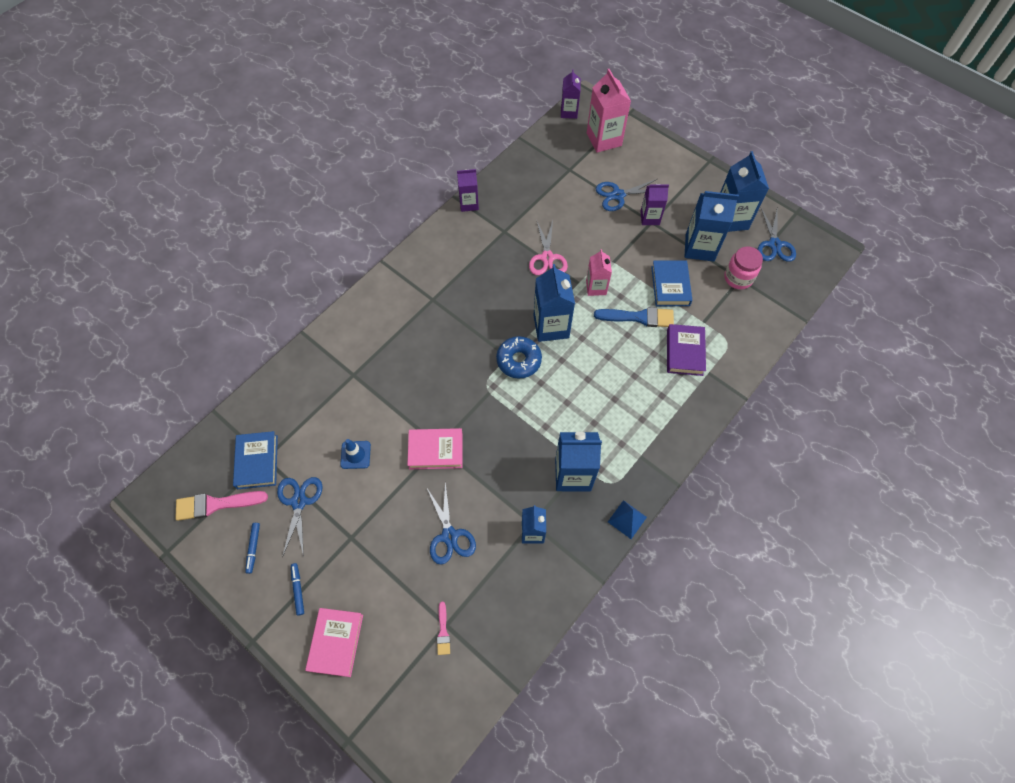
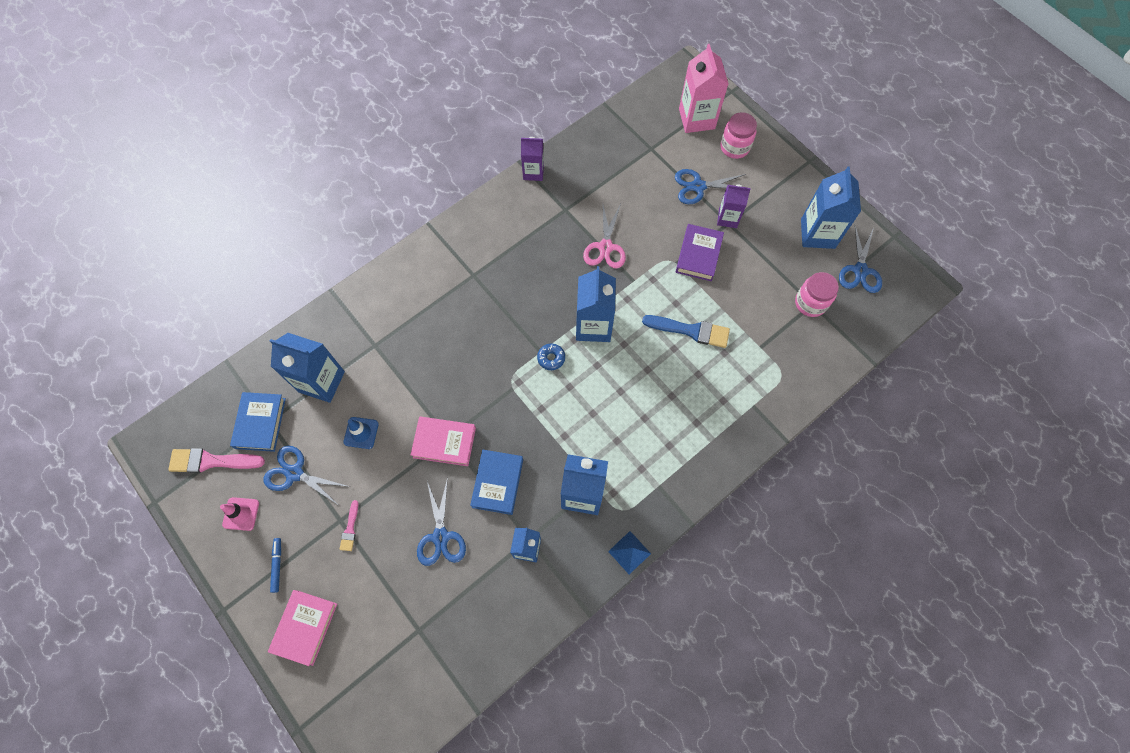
camera: 10 degrees right, 5 degrees up
blue marker [245,523,260,574] -> pink traffic cone [220,497,259,531]
blue scissors [277,477,323,558] -> blue scissors turned 75 degrees counterclockwise [263,446,350,504]
pink brush [437,602,450,655] -> pink brush moved to [340,500,358,551]
blue donut [496,336,542,379] -> blue donut [537,344,565,370], size x0.58
purple carton [561,69,581,119] -> none
pink carton [586,249,612,296] -> none
blue book [651,260,692,306] -> blue book moved to [470,450,523,515]
purple book [667,324,706,376] -> purple book moved to [676,224,724,281]
blue carton [685,191,739,261] -> blue carton moved to [270,333,345,403]
none -> pink jar [720,112,757,159]

